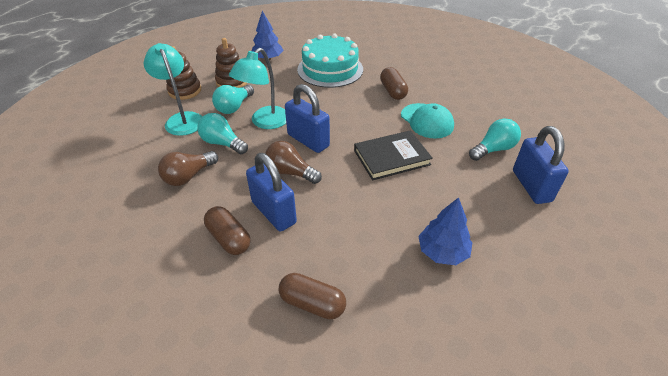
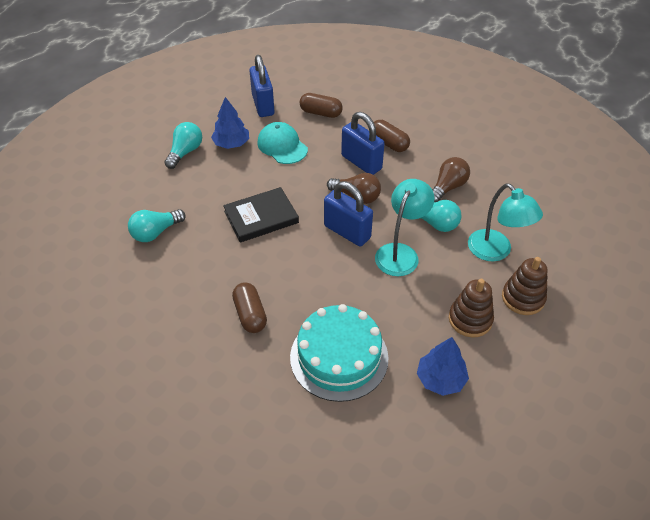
camera: 175 degrees right, 5 degrees up
turquoise light bulb [212,85,254,114] -> turquoise light bulb moved to [164,122,202,169]
turquoise cap [401,103,454,139] -> turquoise cap moved to [257,122,308,164]
blue padlock [513,126,569,204] -> blue padlock moved to [249,55,275,117]

